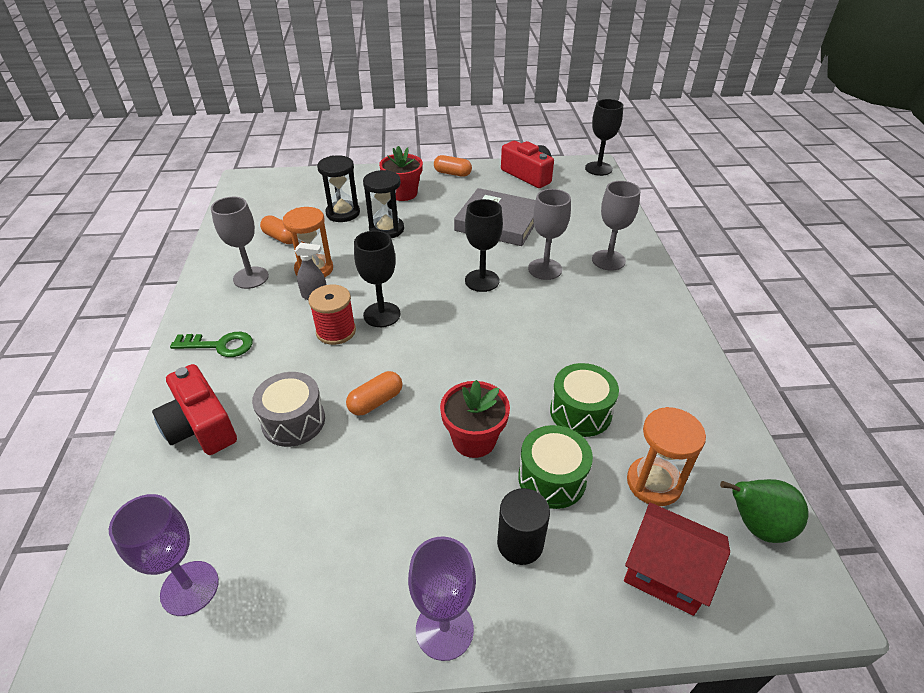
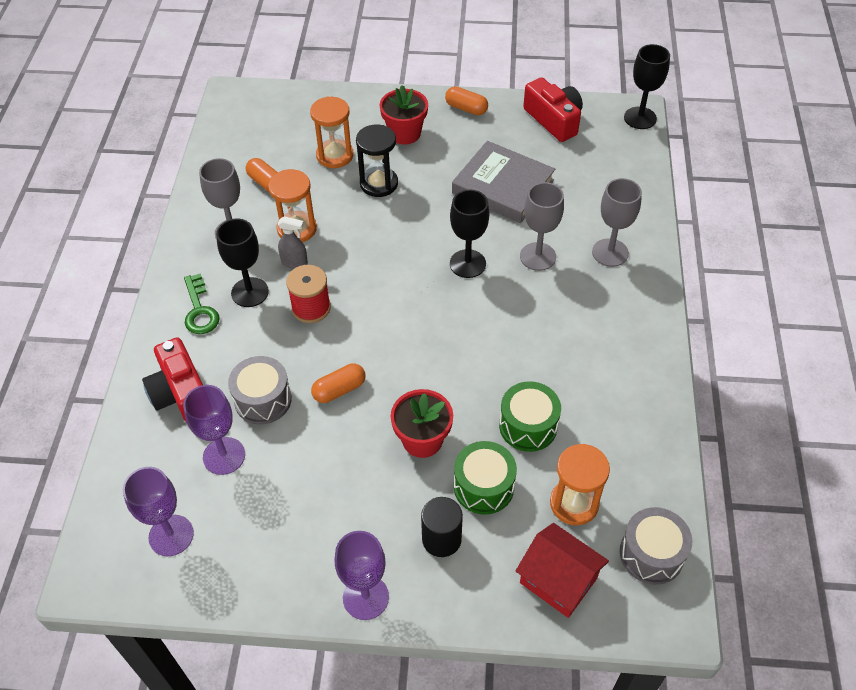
camera: 10 degrees right, 10 degrees up
green key [170,332,253,357] -> green key turned 60 degrees clockwise [184,273,220,334]
black hourglass [317,155,360,222] -> orange hourglass [310,96,354,168]
black goblet [354,230,400,327] -> black goblet moved to [216,219,269,307]
green pear [720,479,809,543] -> grey drum [620,507,692,585]
none -> purple goblet [183,385,245,475]

